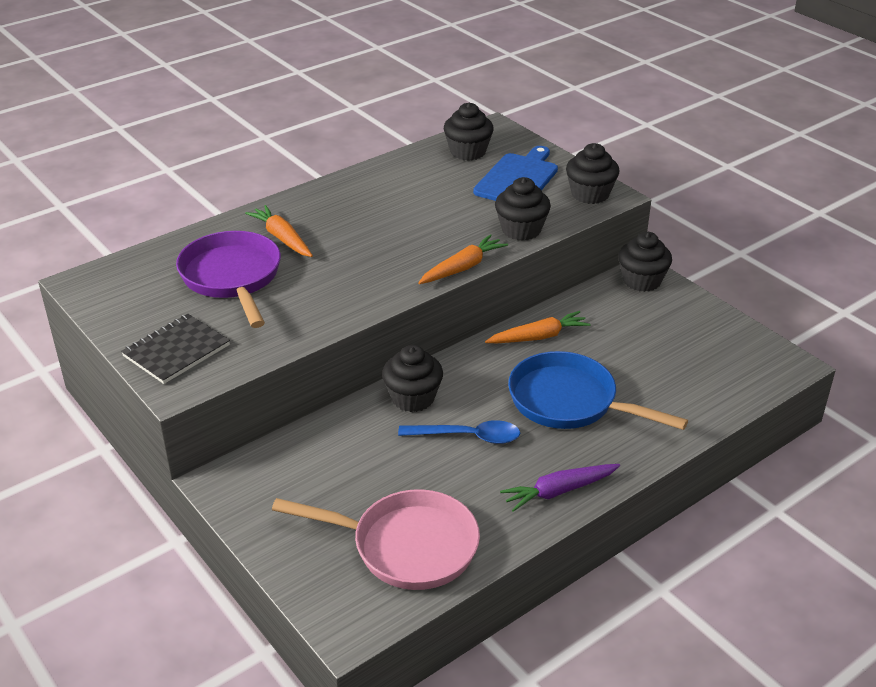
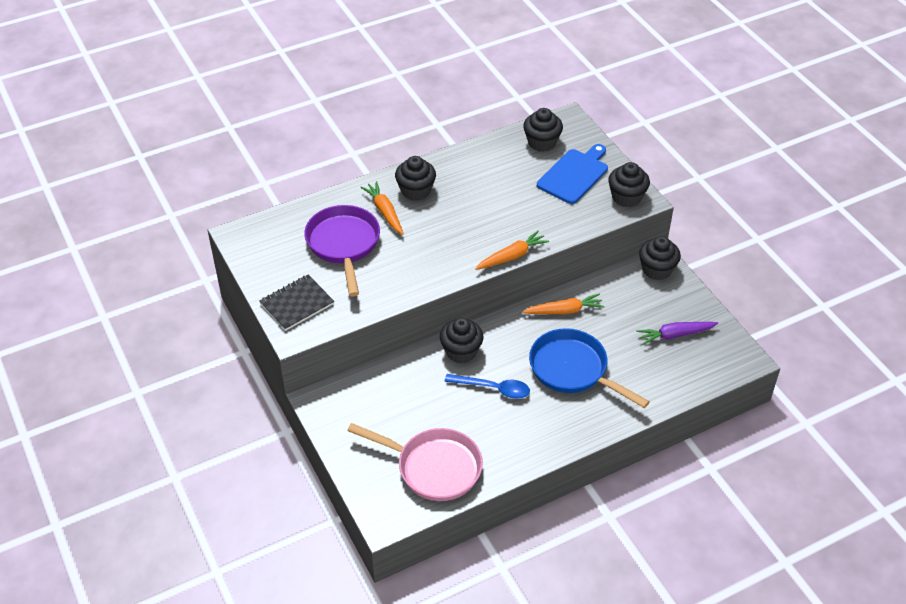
camera: 10 degrees right, 10 degrees up
black cupcake [495,177,551,241] -> black cupcake moved to [395,156,436,201]
purple carrot [500,464,620,512] -> purple carrot moved to [636,322,718,345]

